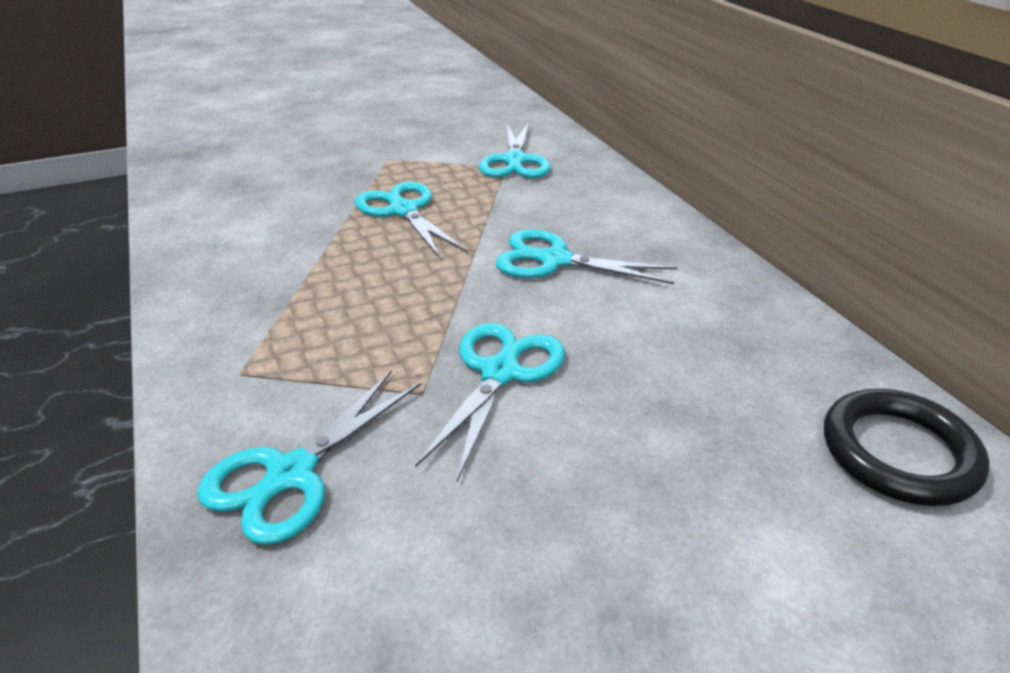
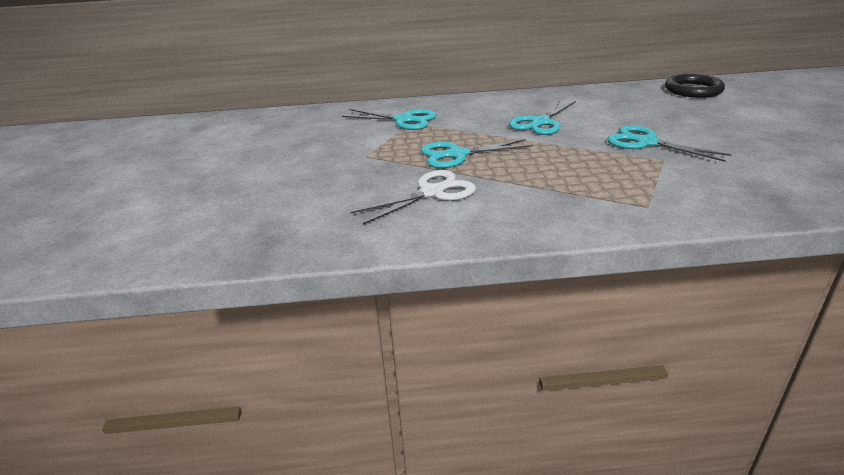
camera: 70 degrees left, 5 degrees down
turquoise scissors [197,370,421,545] -> none
none -> white scissors [351,170,476,225]

